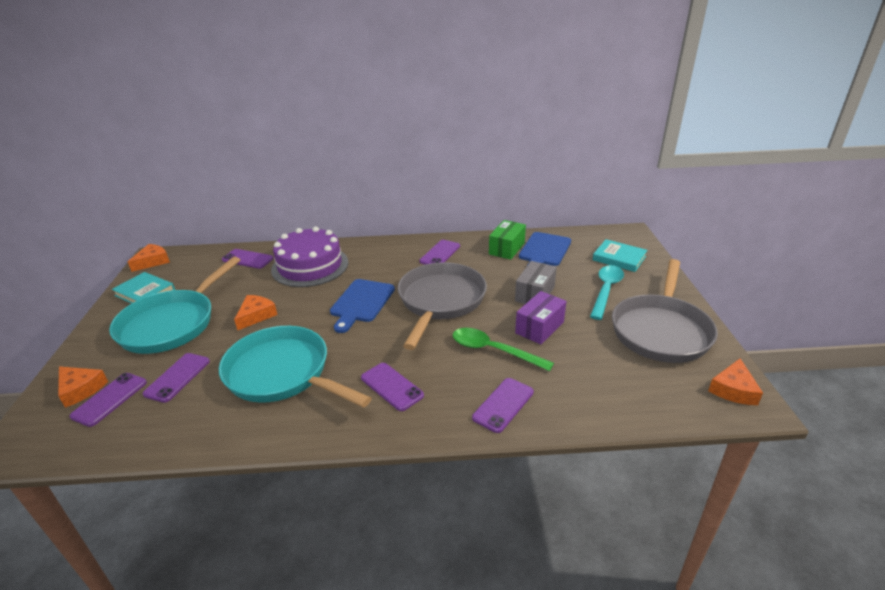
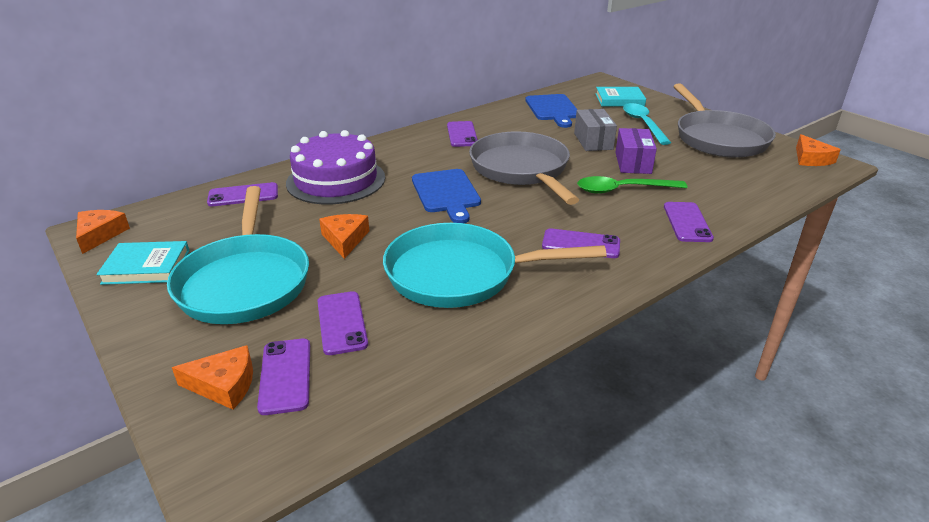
camera: 35 degrees left, 0 degrees up
green box [489,220,526,260] -> none

